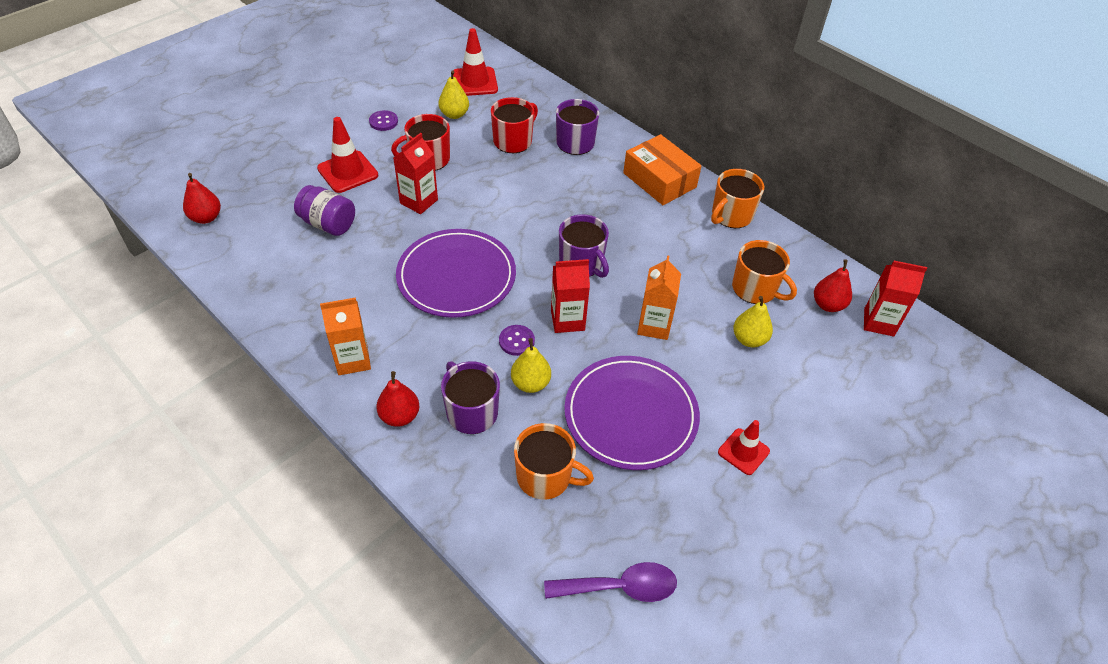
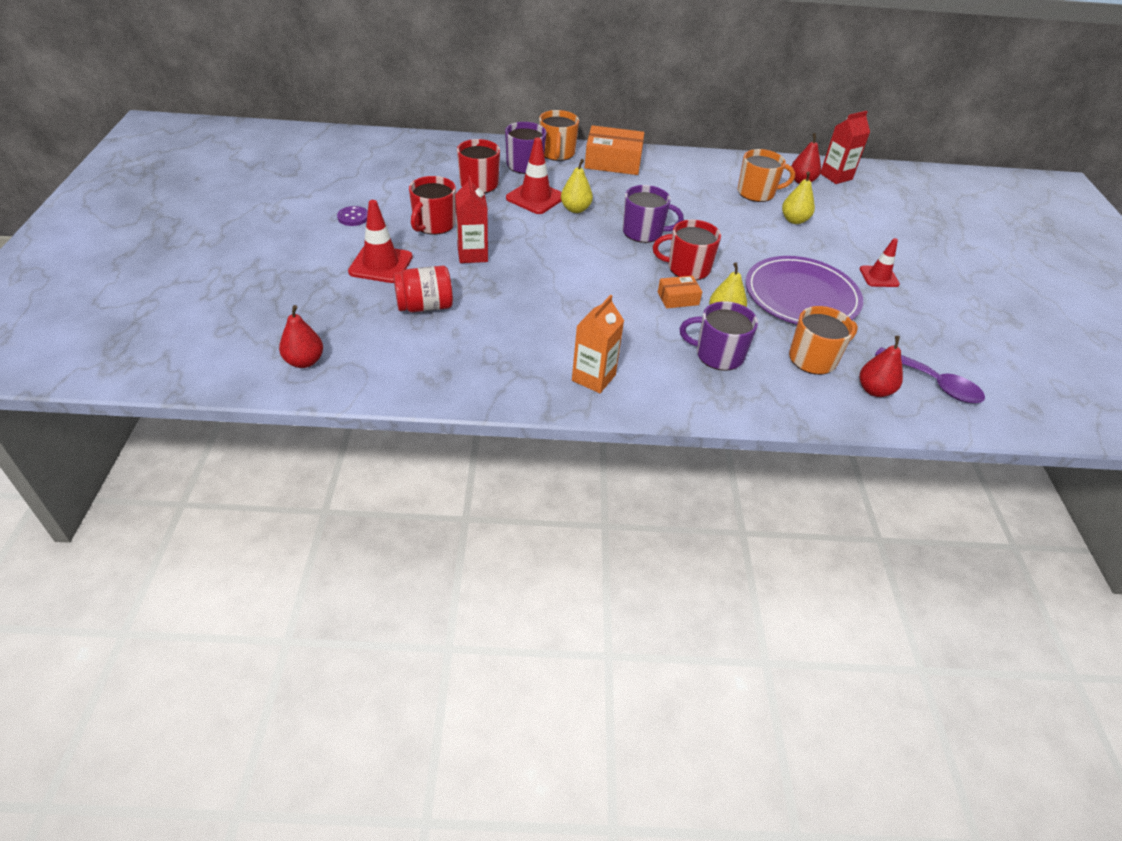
camera: 45 degrees left, 5 degrees down
purple jar [294,185,355,236] -> red jar [393,266,453,312]
red pear [376,371,419,427] -> red pear moved to [860,336,903,397]
purple plate [396,229,516,318] -> none
yellow pear [439,70,469,119] -> yellow pear moved to [561,159,593,213]
red traffic cone [453,28,498,96] -> red traffic cone moved to [506,138,562,214]
purple button [499,325,535,356] -> orange box [658,276,702,308]
purple spoon [544,562,677,602] -> purple spoon turned 90 degrees clockwise [875,347,985,403]
red carton [551,259,590,333] -> red mug [653,220,721,280]
orange carton [637,256,681,340] -> none
orange mug [711,169,764,228] -> orange mug moved to [539,110,579,161]

